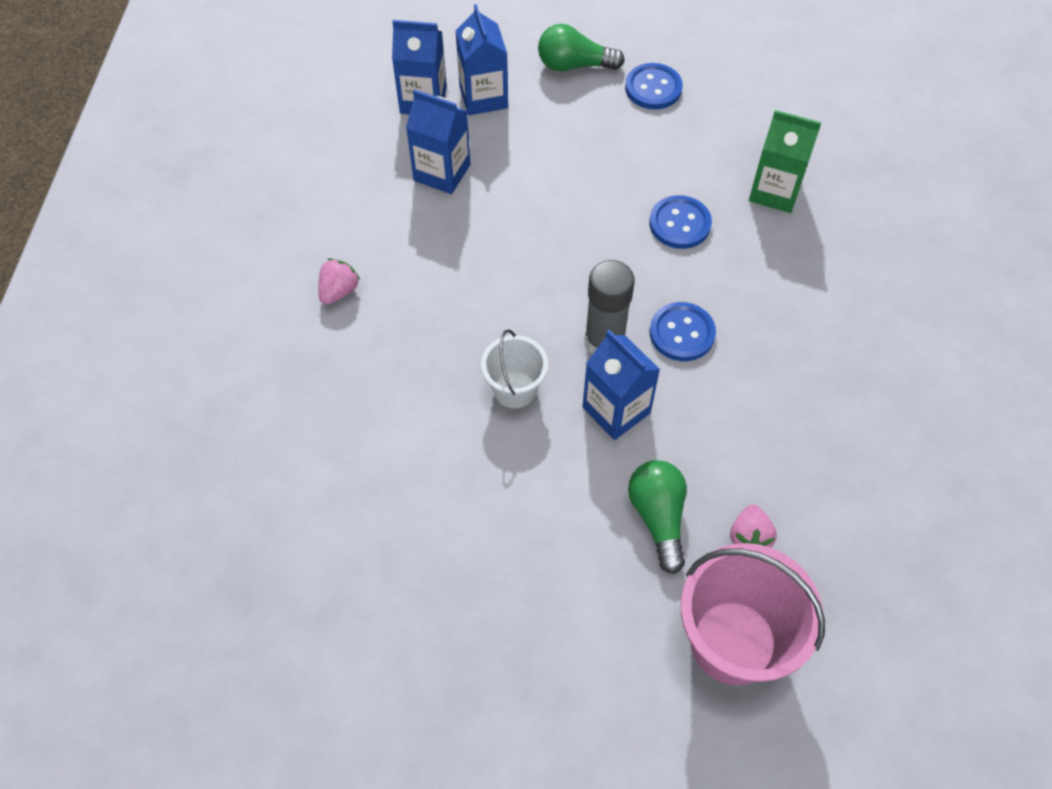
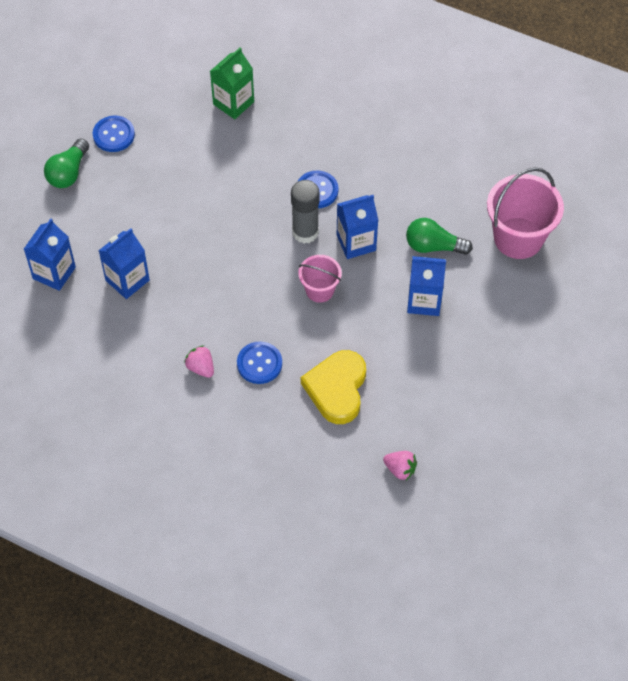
camera: 70 degrees left, 0 degrees up
blue carton [455,4,508,115] -> blue carton moved to [407,256,446,316]
white bucket [481,330,548,408] -> pink bucket [298,255,342,303]
blue button [649,195,712,249] -> blue button moved to [237,342,282,384]
pink strawberry [730,504,777,547] -> pink strawberry moved to [383,451,417,480]
none -> yellow heart [301,350,366,424]

